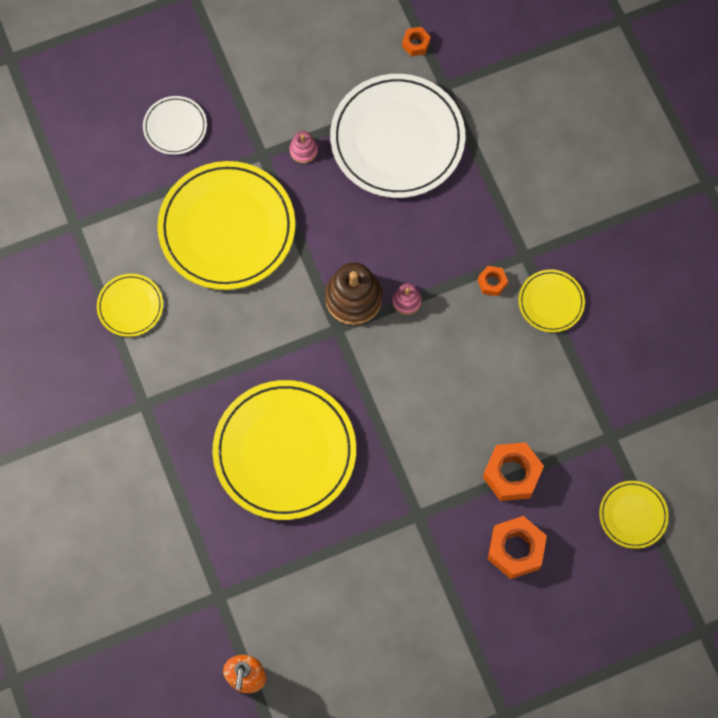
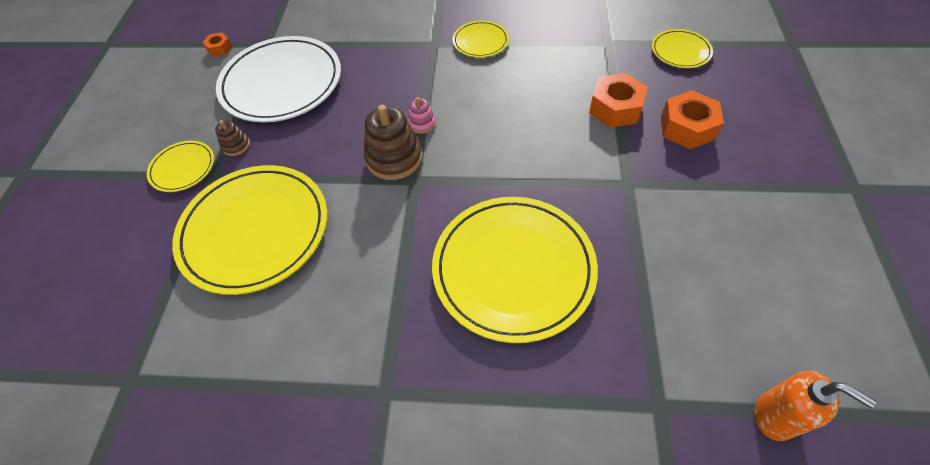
camera: 60 degrees left, 15 degrees down
yellow plate [97,274,163,337] -> yellow plate moved to [147,141,214,192]
white plate [143,96,207,155] -> none
pink stacking toy [290,131,318,163] -> brown stacking toy [215,120,250,156]
orange nut [477,266,508,296] -> none

